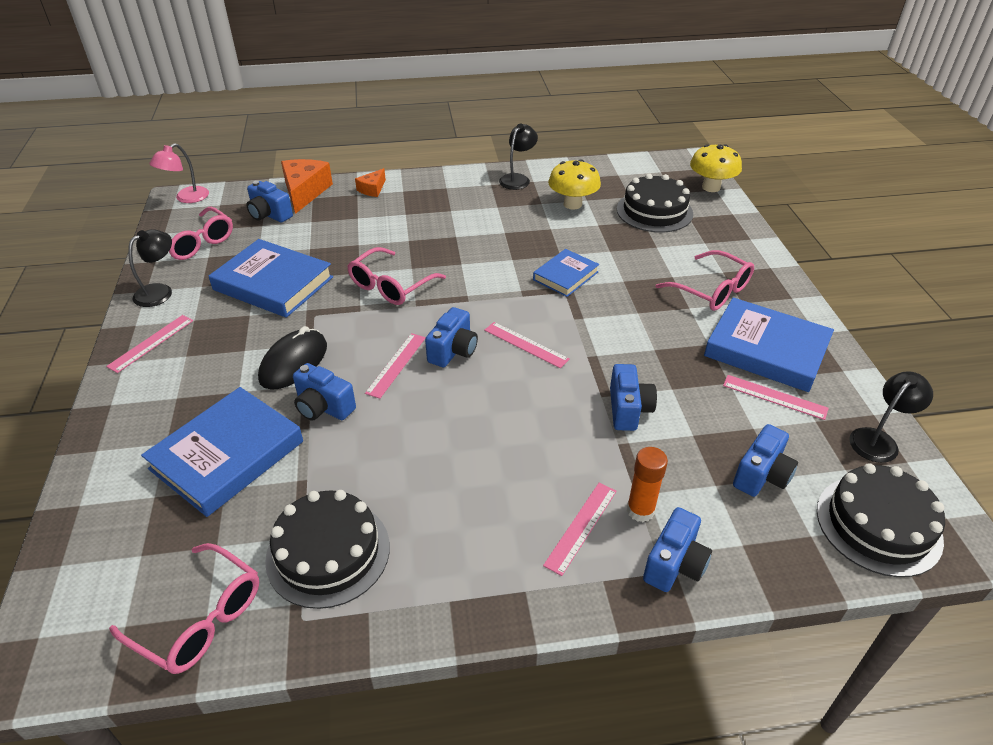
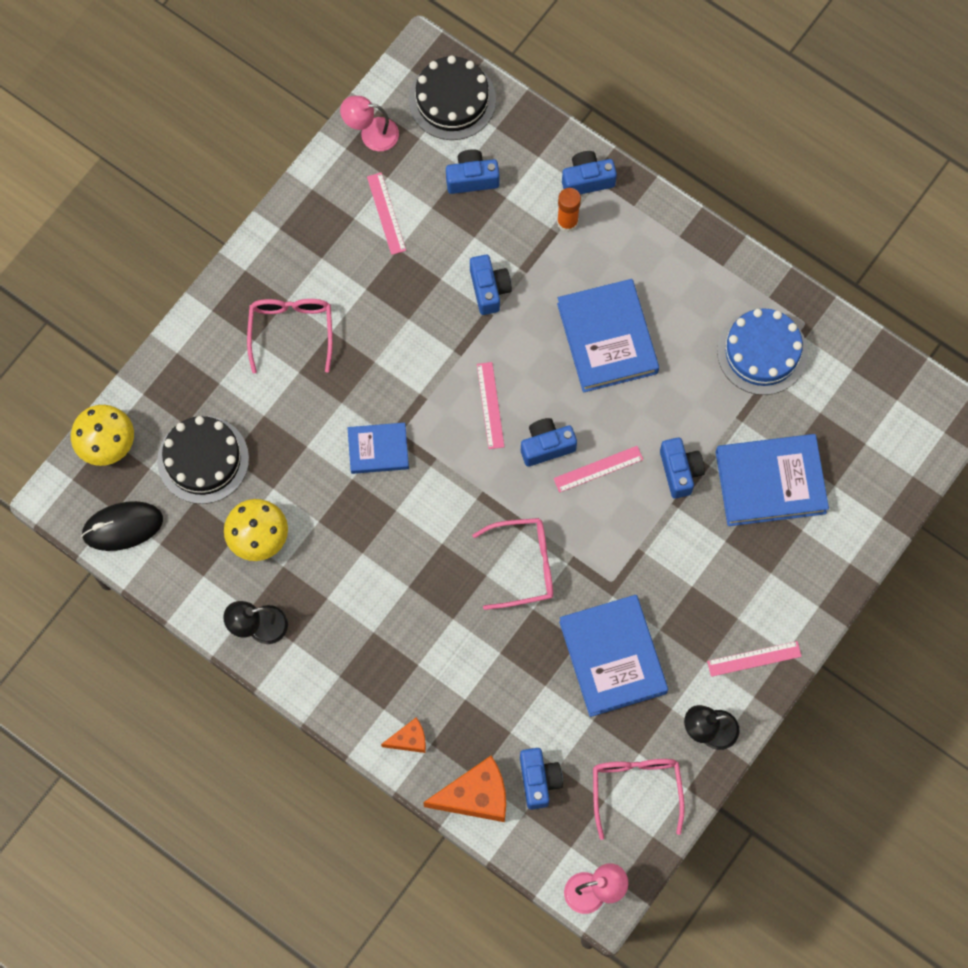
camera: 135 degrees left, 30 degrees up
pink glasses [109,543,259,674] -> none
black mouse [258,326,327,390] -> black mouse moved to [81,501,163,551]
black cake [265,490,390,609] -> blue cake [717,308,808,395]
orange cheese [281,159,333,214] -> orange cheese turned 150 degrees counterclockwise [423,756,506,822]
pink ruler [543,483,617,576] -> none
blue camera [610,364,657,431] -> blue camera turned 120 degrees clockwise [470,255,512,315]
blue book [704,297,834,392] -> blue book moved to [557,279,659,393]
black lamp [849,371,933,463] -> pink lamp [340,96,399,151]

